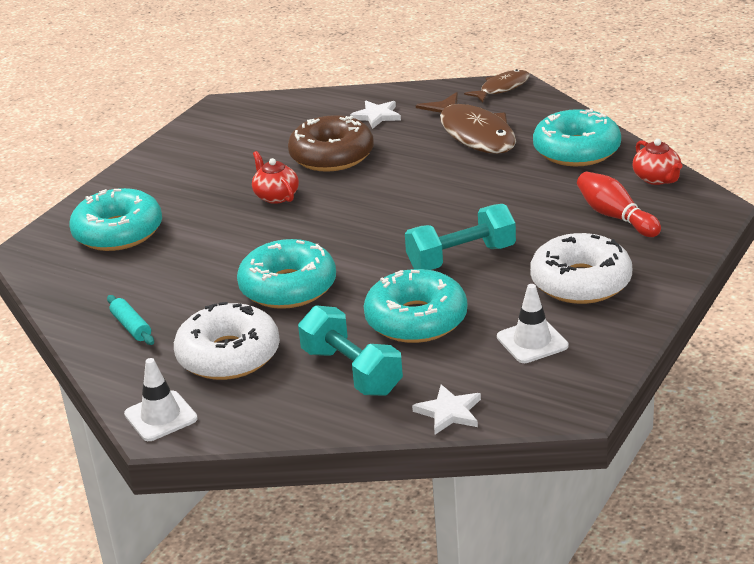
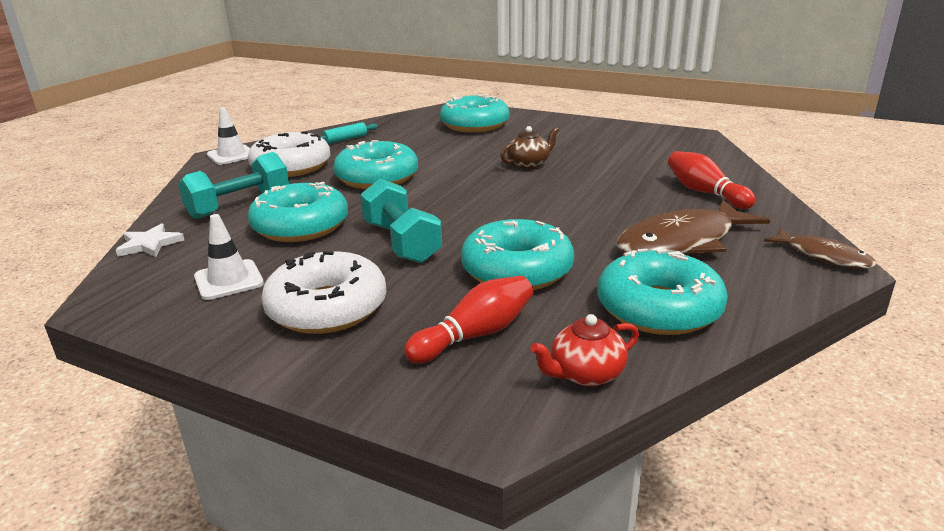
camera: 85 degrees right, 5 degrees down
red teapot [252,151,299,204] -> brown teapot [500,126,559,169]
brown donut [288,115,374,172] -> none
white star [350,101,401,129] -> red bowling pin [668,151,756,209]
none -> turquoise donut [461,219,574,290]

